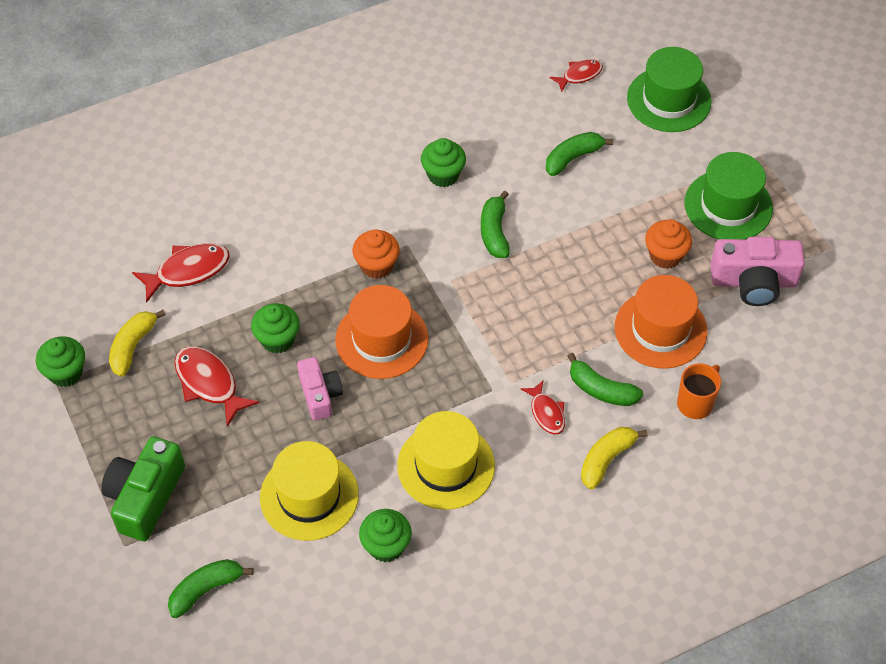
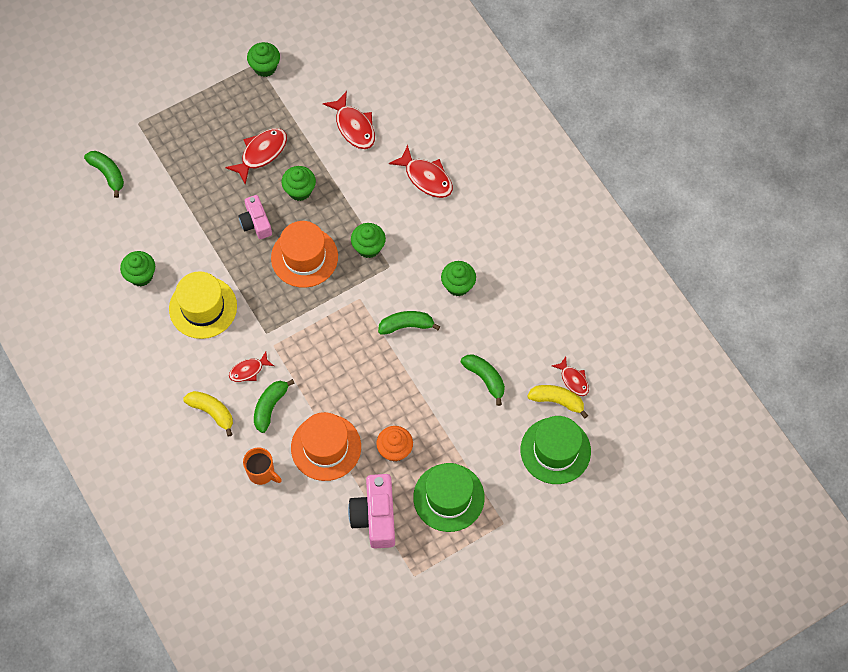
camera: 85 degrees right, 10 degrees up
green camera [101,436,185,541] -> none
yellow banana [109,310,166,377] -> yellow banana moved to [527,385,588,418]
yellow hat [260,441,359,541] -> none
pink camera [297,357,343,421] -> pink camera turned 90 degrees clockwise [239,195,272,239]
orange cupcake [353,229,400,279] -> green cupcake [351,223,386,258]
none -> red fish [389,145,453,198]

